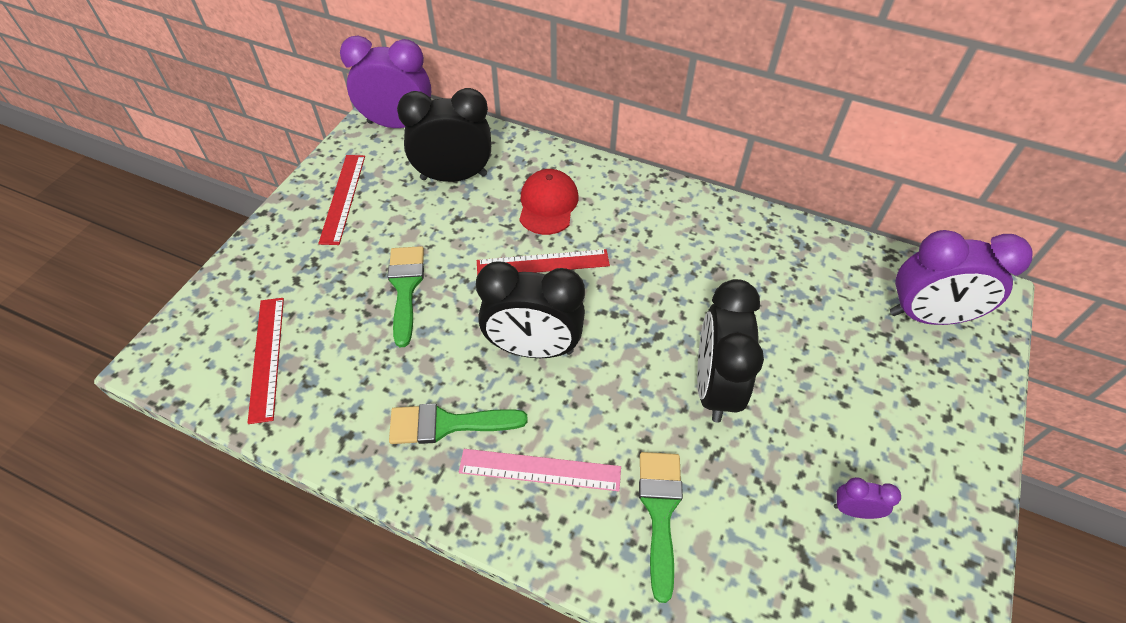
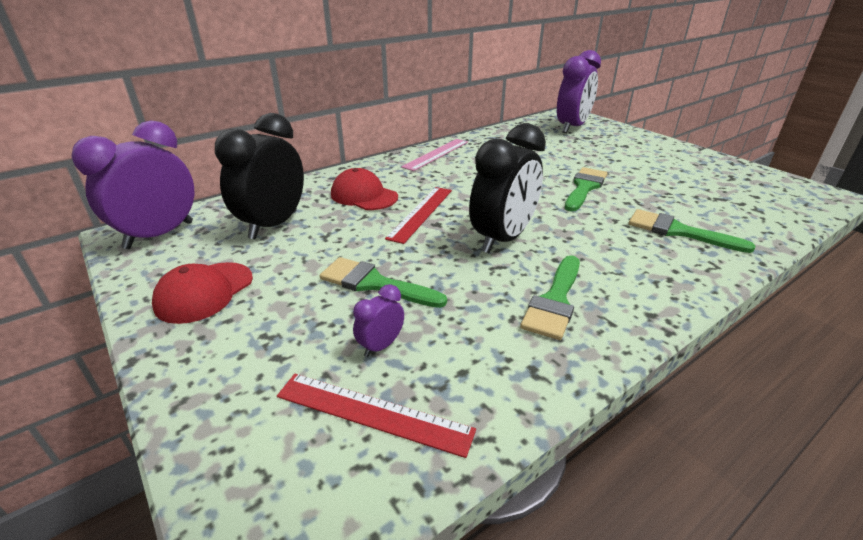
camera: 60 degrees left, 20 degrees down
red ruler [318,155,365,245] -> red cap [152,262,253,324]
pink ruler [459,449,621,491] -> pink ruler moved to [401,139,468,171]
black clock [697,279,764,422] -> green brush [565,167,608,211]
purple clock [834,477,901,519] -> purple clock moved to [353,284,404,357]

